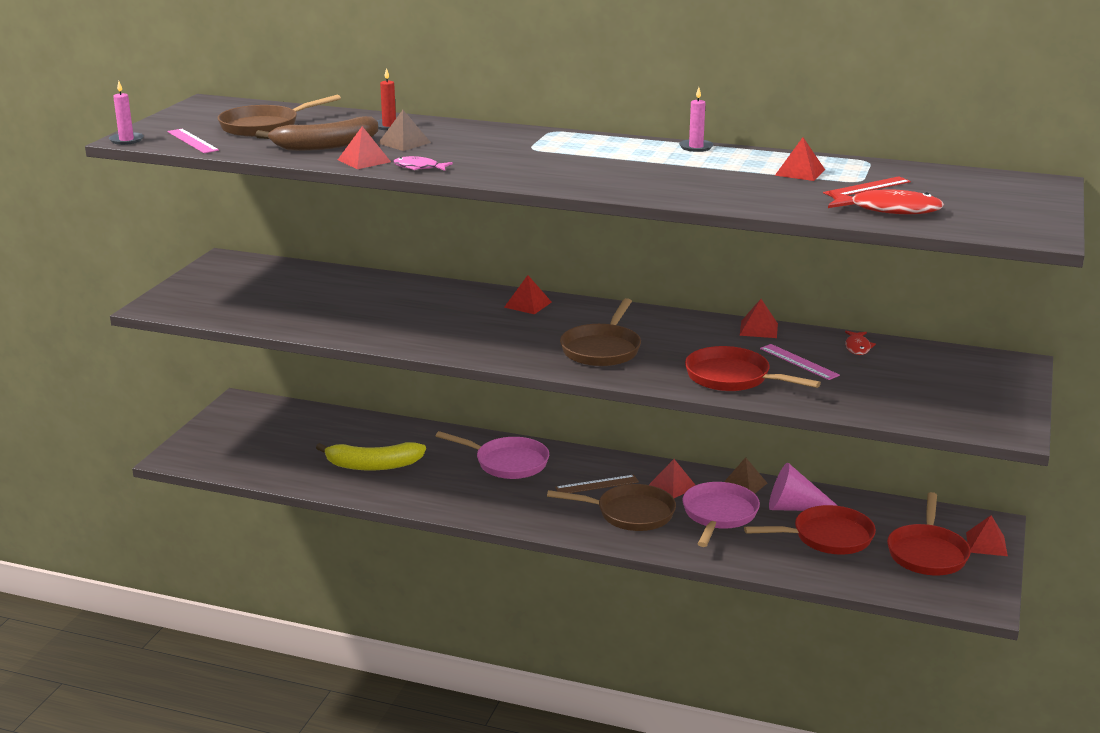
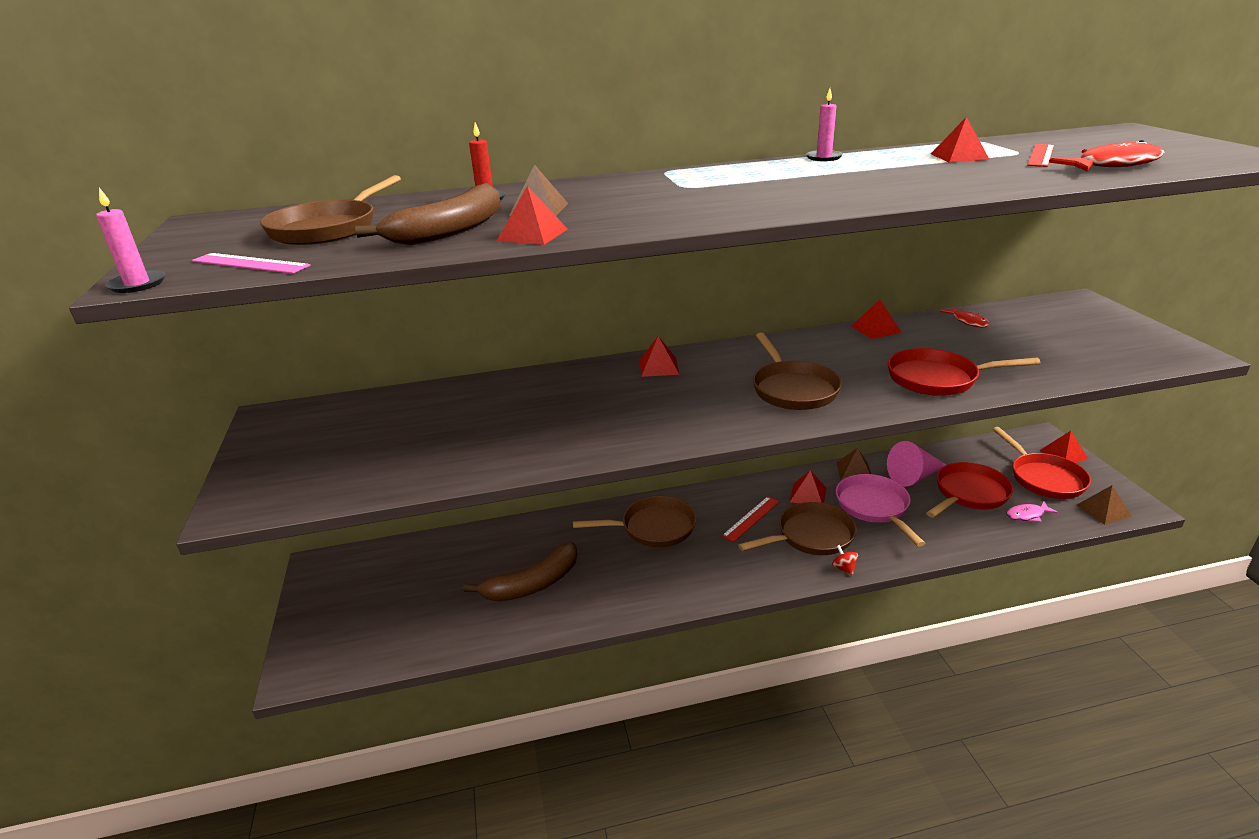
camera: 30 degrees left, 5 degrees up
yellow banana [316,442,426,470] -> brown banana [463,542,578,602]
pink fish [393,156,453,171] -> pink fish moved to [1006,501,1059,522]
pink pan [436,431,549,479] -> brown pan [573,496,696,547]
brown ruler [555,475,639,493] -> red ruler [722,496,779,542]
pink ruler [760,344,840,380] -> none
none -> red spinning top [832,545,858,575]
none -> brown pyramid [1076,485,1132,525]

